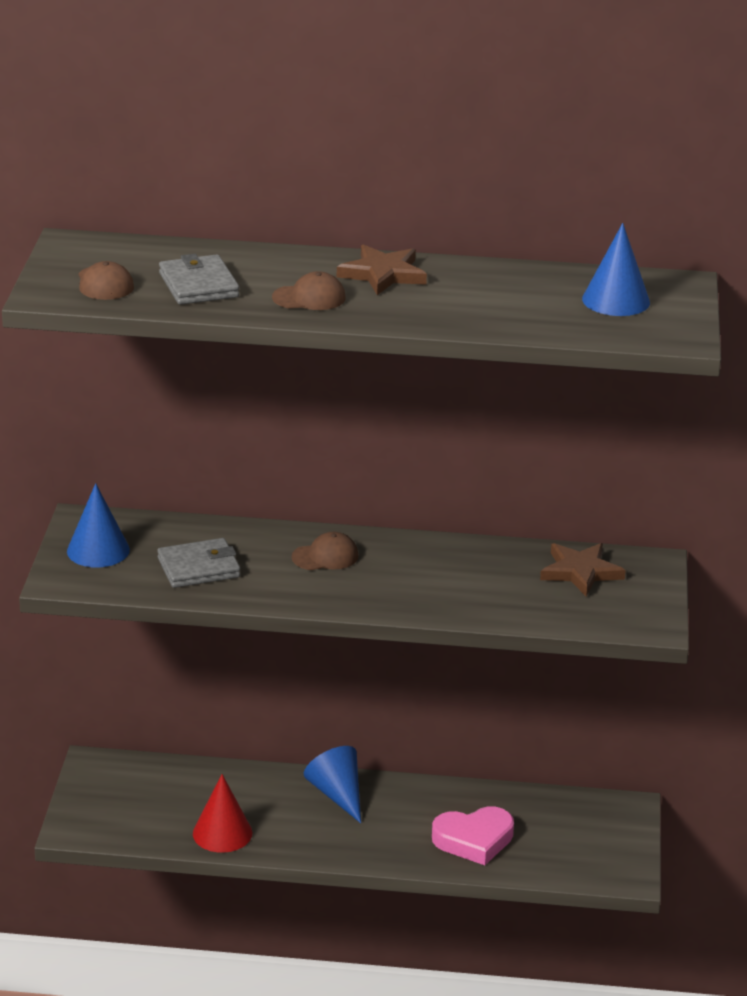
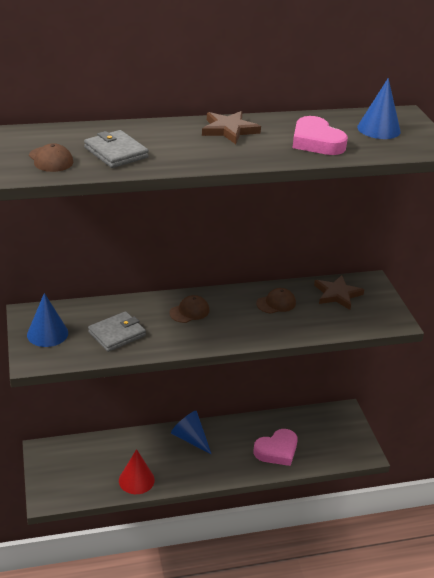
camera: 20 degrees left, 5 degrees up
brown cap [272,271,345,310] -> brown cap moved to [256,288,296,313]
none -> pink heart [292,116,348,155]

